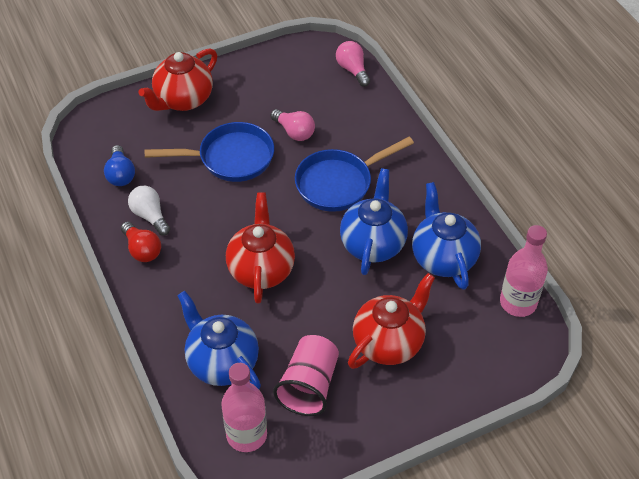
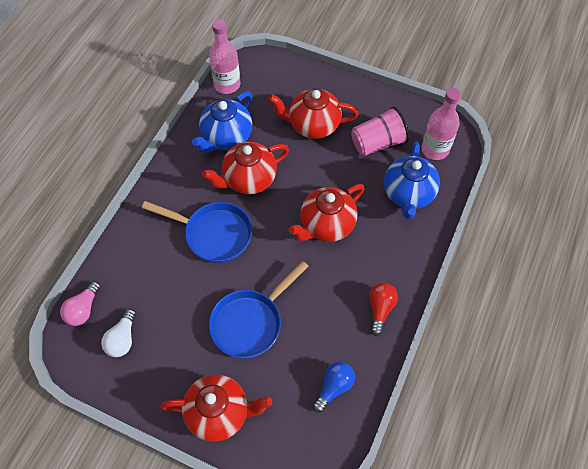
camera: 130 degrees left, 10 degrees up
white light bulb [128,186,170,236] -> white light bulb moved to [101,309,136,357]
blue pan [145,122,274,182] -> blue pan turned 90 degrees counterclockwise [209,261,308,358]
pink light bulb [270,109,315,141] -> none
blue teapot [340,168,408,275] -> red teapot [202,142,289,194]

